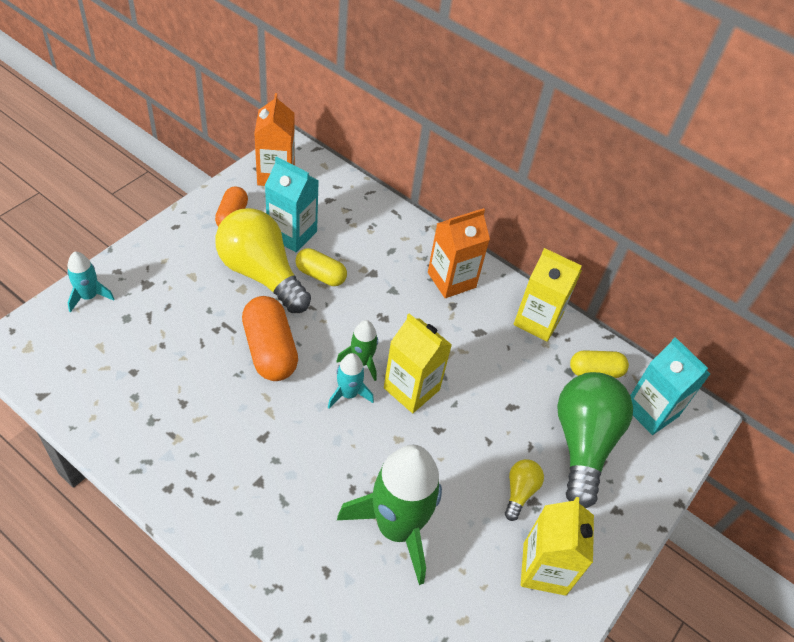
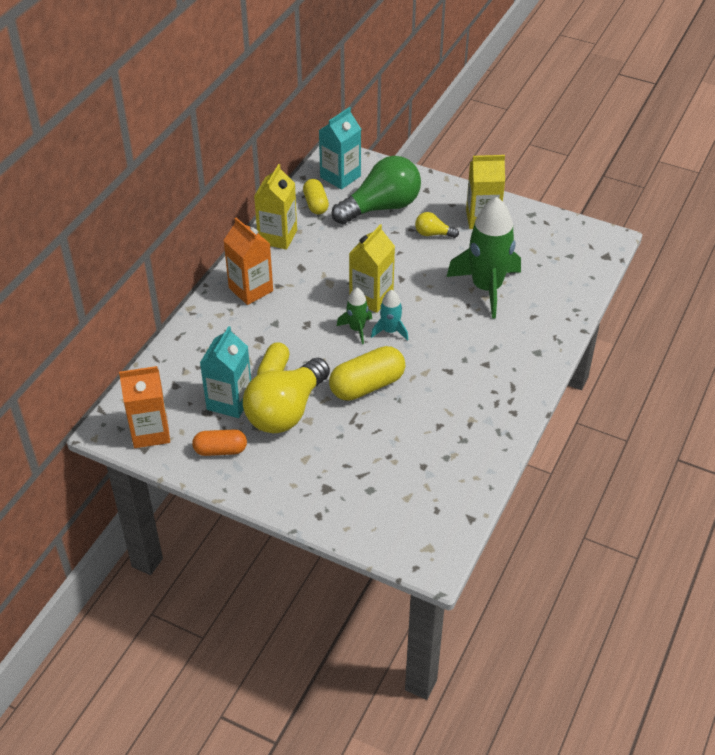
camera: 95 degrees left, 5 degrees down
turquoise rocket [67,252,115,313] -> none
orange capsule [242,296,298,381] -> yellow capsule [329,346,405,401]
green light bulb [557,372,633,508] -> green light bulb turned 150 degrees clockwise [332,156,421,224]

